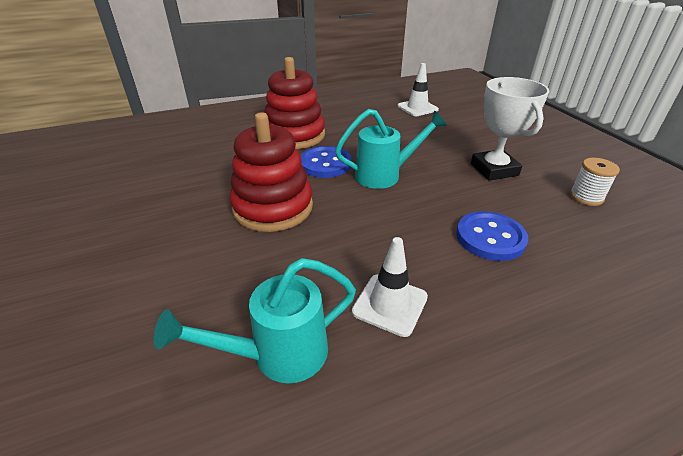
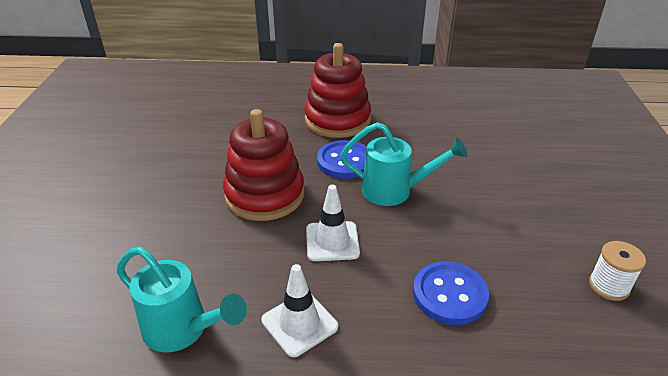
camera: 25 degrees right, 0 degrees up
turquoise watering can [154,258,356,383] -> turquoise watering can turned 150 degrees counterclockwise [117,247,247,353]
white traffic cone [398,63,439,116] -> white traffic cone moved to [306,185,360,261]
white trophy [471,77,549,181] -> none

